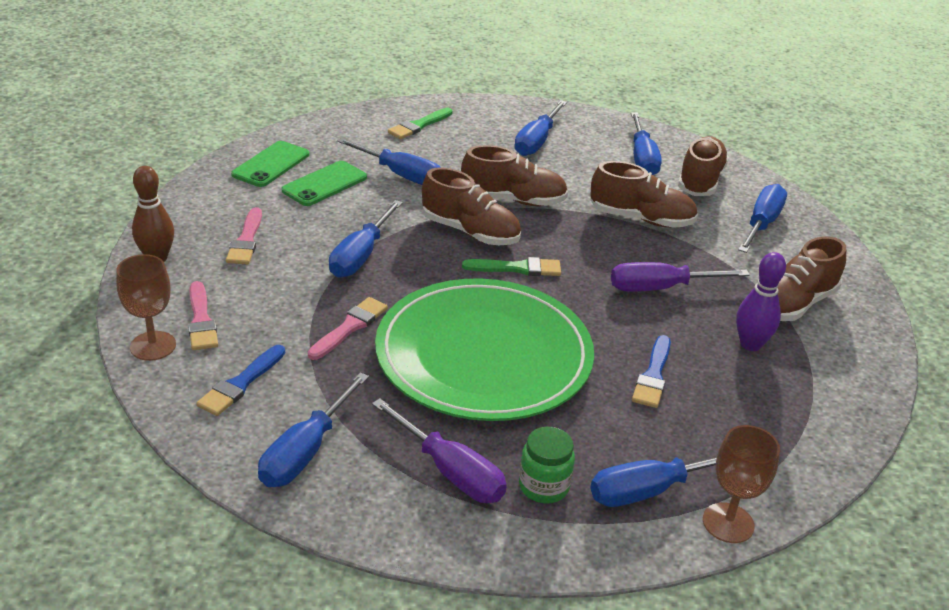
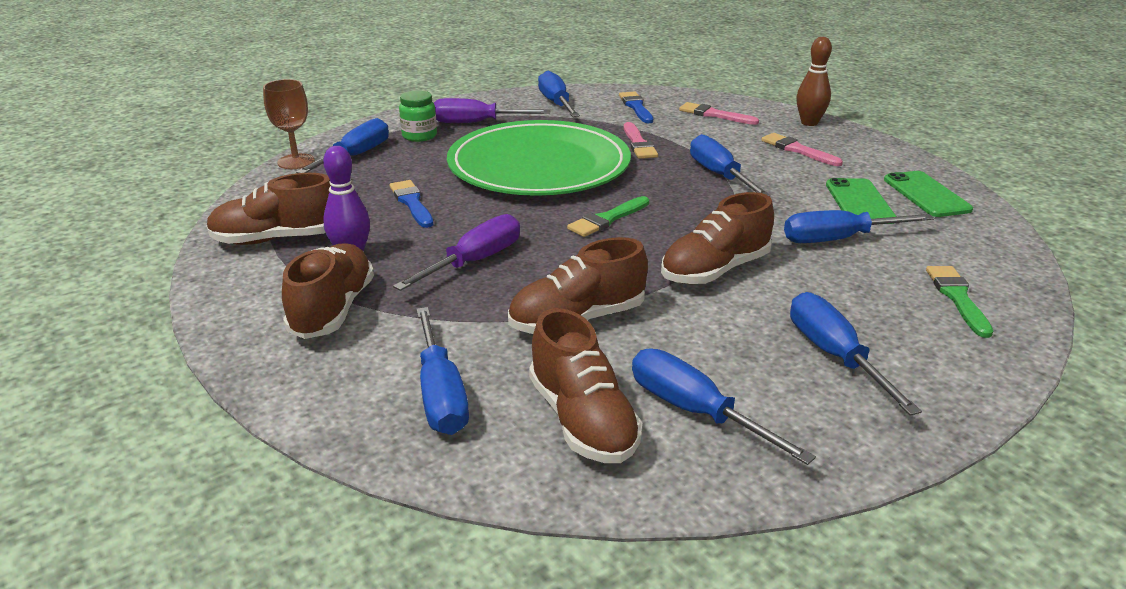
camera: 140 degrees right, 5 degrees down
brown goblet [116,254,176,361] -> none
brown shoe [422,167,521,245] -> brown shoe moved to [206,173,331,245]

